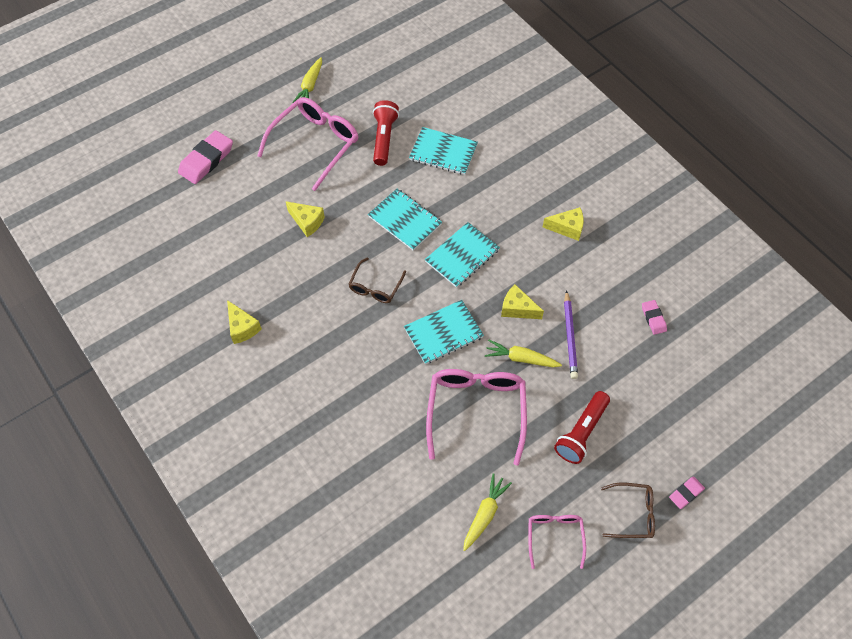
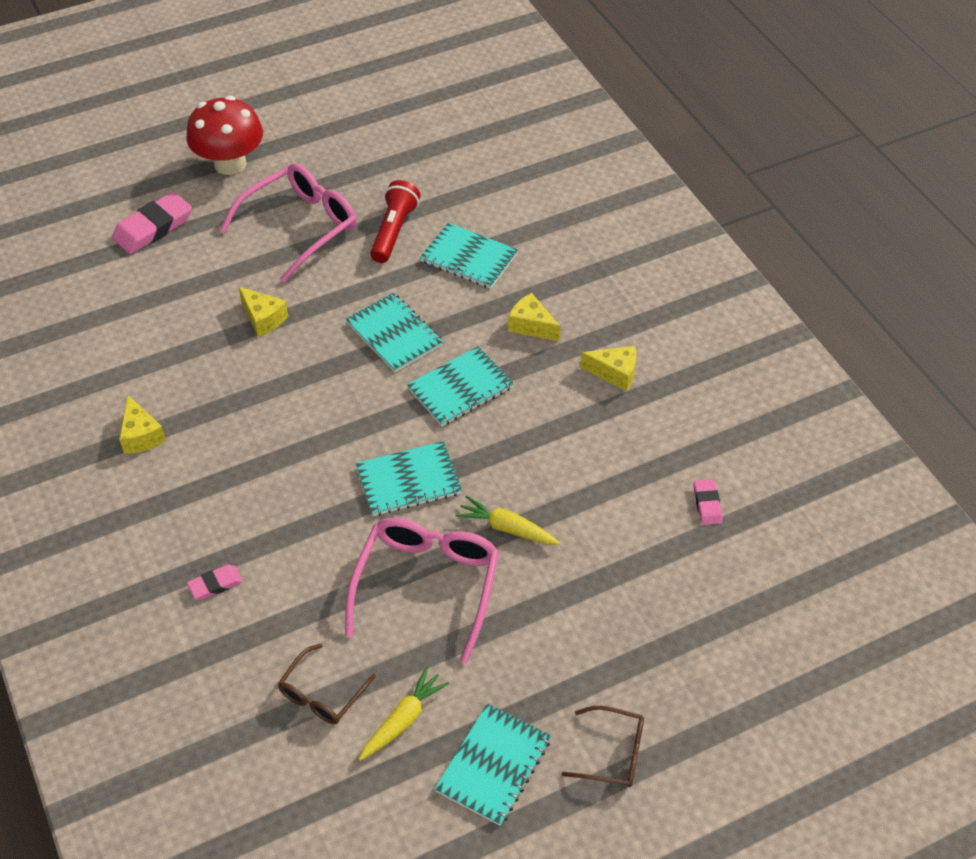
camera: 10 degrees right, 10 degrees down
yellow carrot [292,57,322,103] -> none
brown glasses [348,257,406,303] -> brown glasses moved to [278,643,376,724]
yellow cheese [501,285,544,319] -> yellow cheese moved to [508,293,561,341]
pink glasses [529,515,586,569] -> turquoise notebook [435,703,551,826]
red flashlight [554,391,610,464] -> none
purple pencil [564,290,578,379] -> none
pink eraser [669,476,705,509] -> pink eraser moved to [187,565,243,600]
none -> red mushroom [186,96,263,175]

